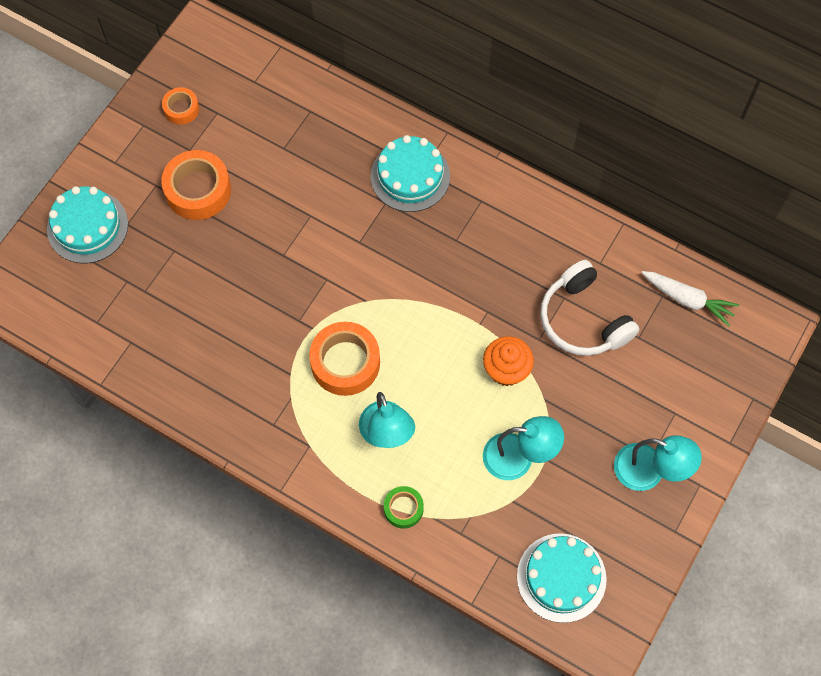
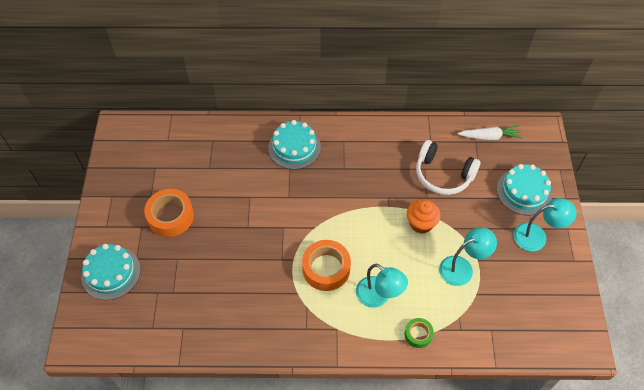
camera: 30 degrees left, 10 degrees down
orange tape [162,87,199,125] -> none
turquoise cake [517,533,607,623] -> turquoise cake moved to [497,164,552,216]

